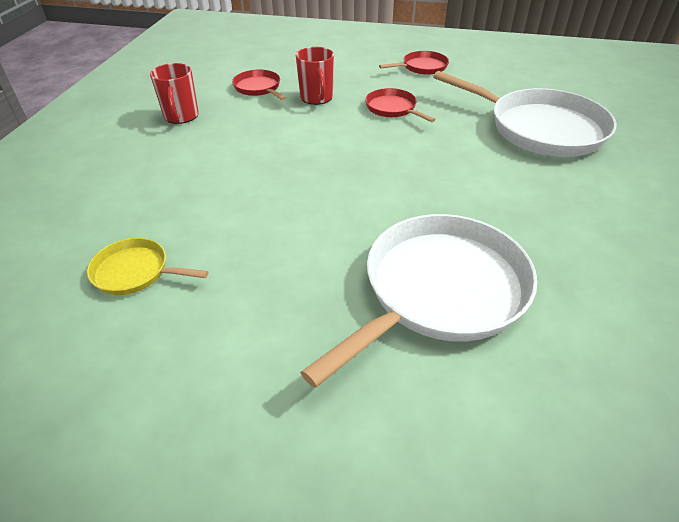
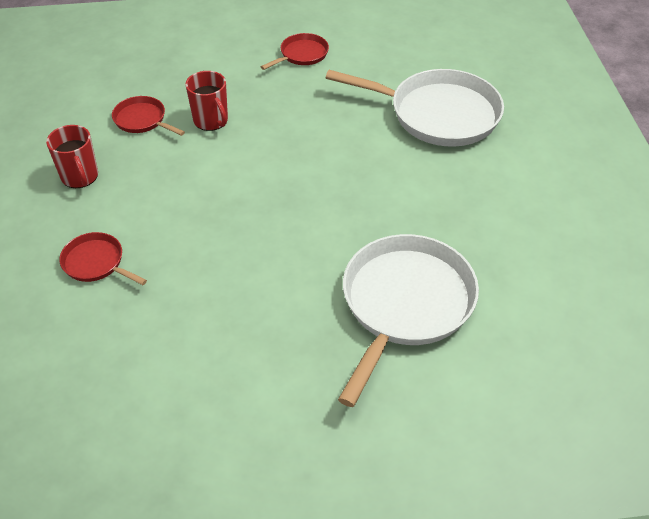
camera: 20 degrees left, 5 degrees up
yellow pan [87,238,208,295] -> none
red pan [365,88,436,122] -> red pan moved to [59,232,147,285]

